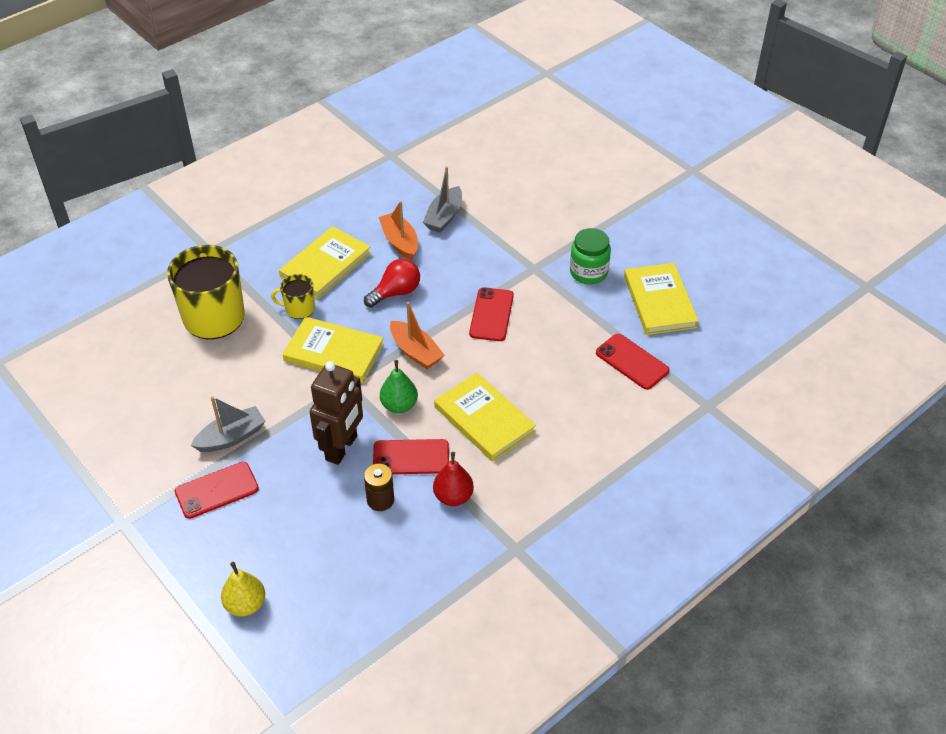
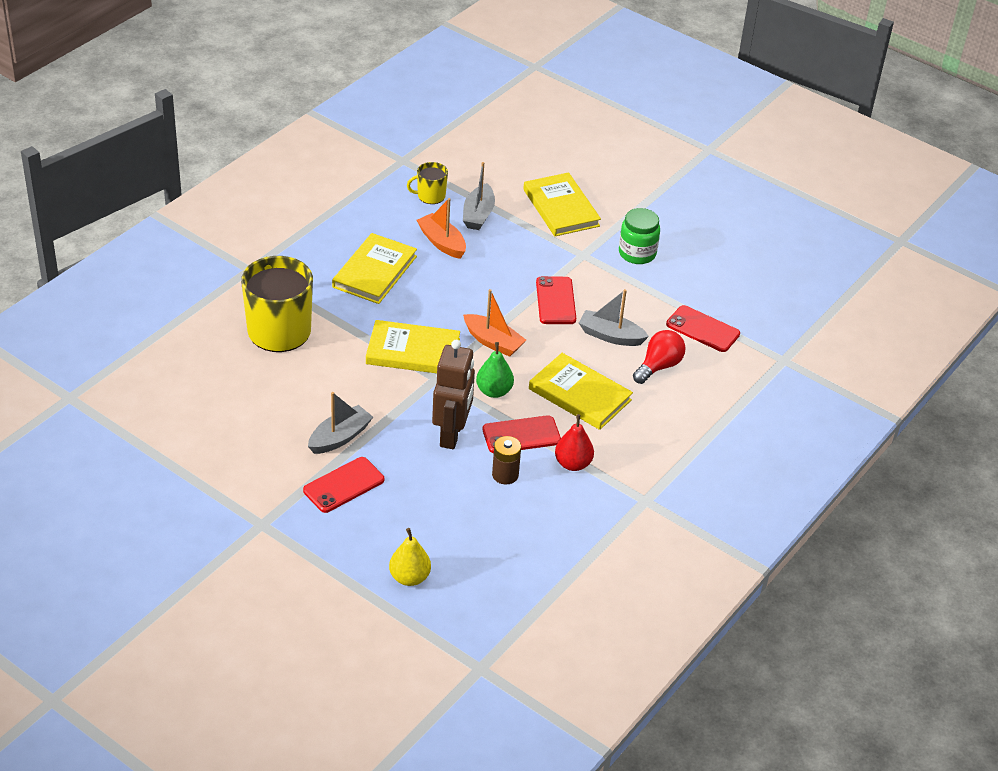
camera: 15 degrees left, 5 degrees down
yellow mug [271,274,315,319] -> yellow mug moved to [407,162,448,204]
red light bulb [364,259,420,308] -> red light bulb moved to [633,330,686,384]
yellow book [624,263,699,335] -> yellow book moved to [523,172,601,236]
none -> grey boat [579,289,649,346]

